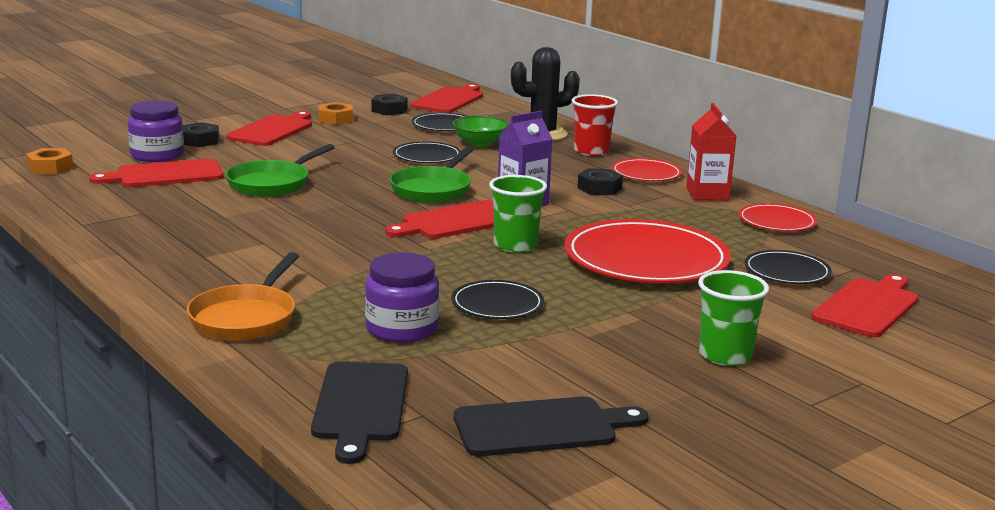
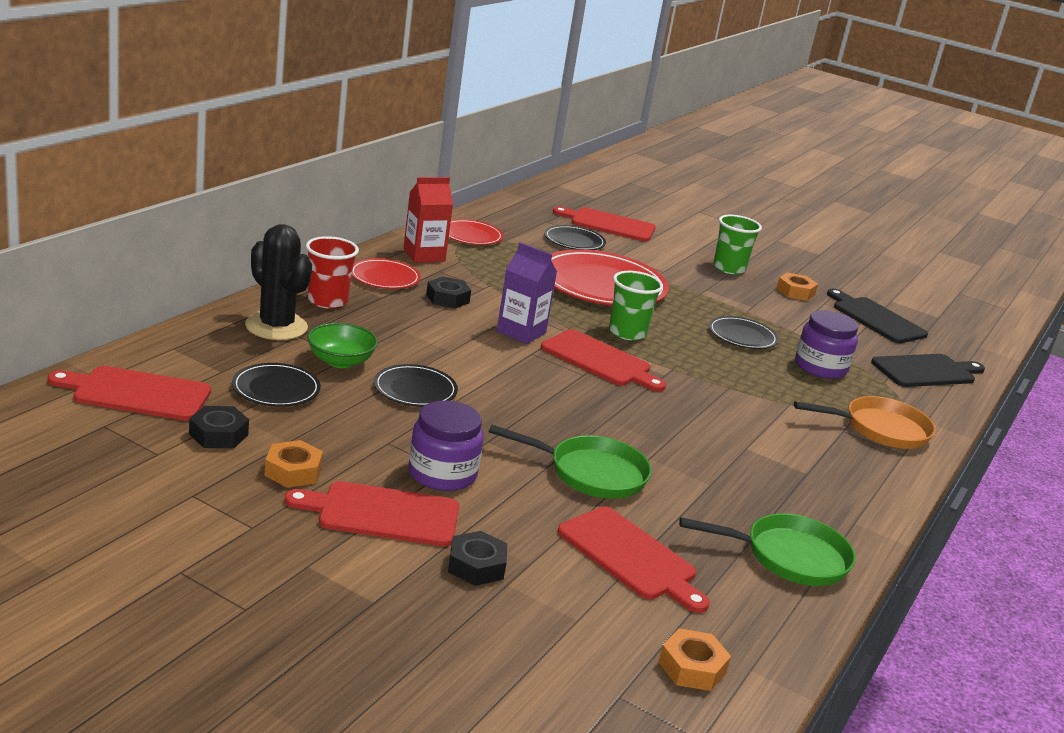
camera: 115 degrees left, 5 degrees up
purple jar [128,100,184,162] -> purple jar moved to [409,401,484,491]
green pan [390,147,473,203] -> green pan moved to [679,513,856,586]
none -> orange nut [776,273,818,301]

